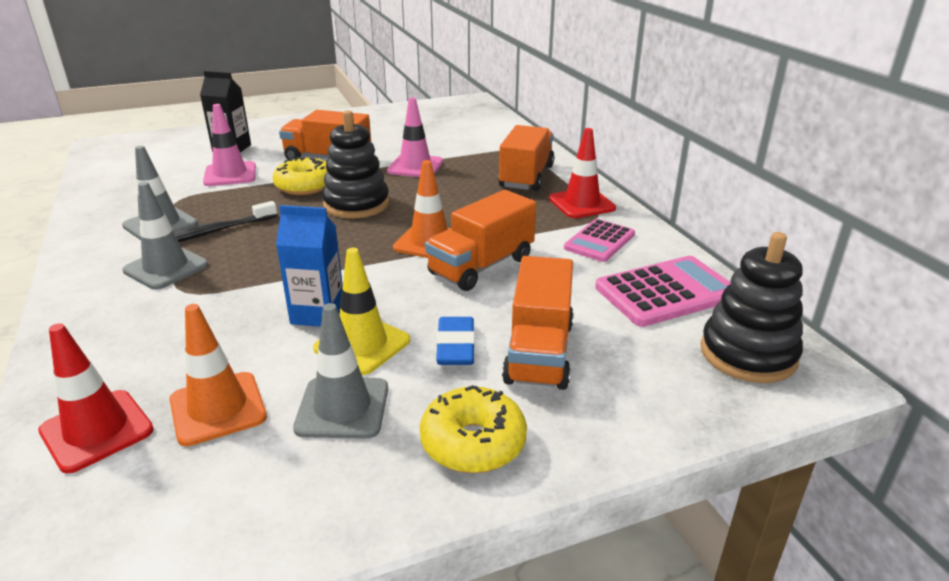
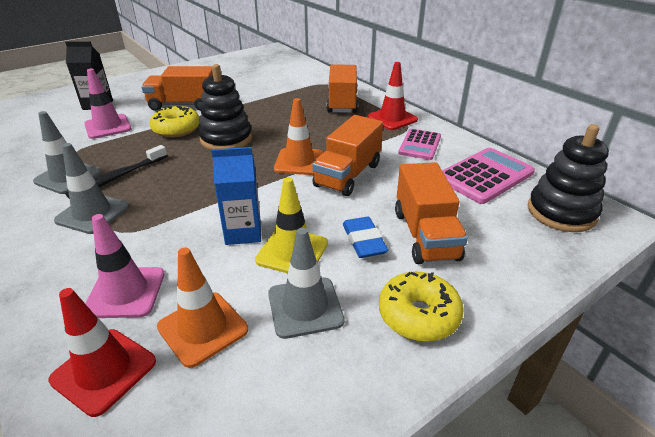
camera: 15 degrees left, 5 degrees up
pink traffic cone [387,97,443,177] -> pink traffic cone moved to [85,214,165,318]

